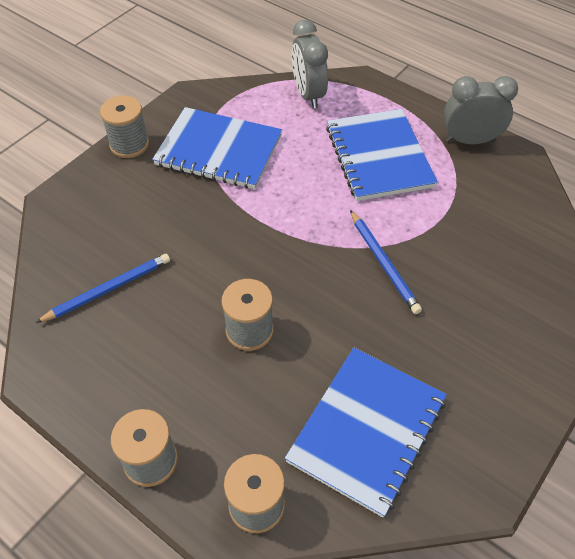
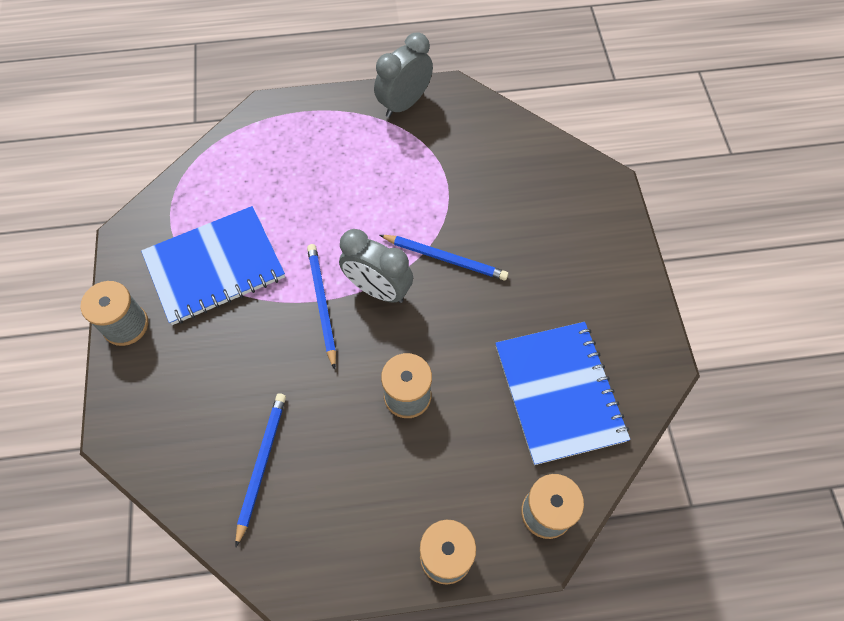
camera: 45 degrees left, 10 degrees up
grey clock [292,20,328,108] -> grey clock moved to [339,229,413,303]
blue notebook [326,109,438,201] -> none
none -> blue pencil [307,244,336,370]

